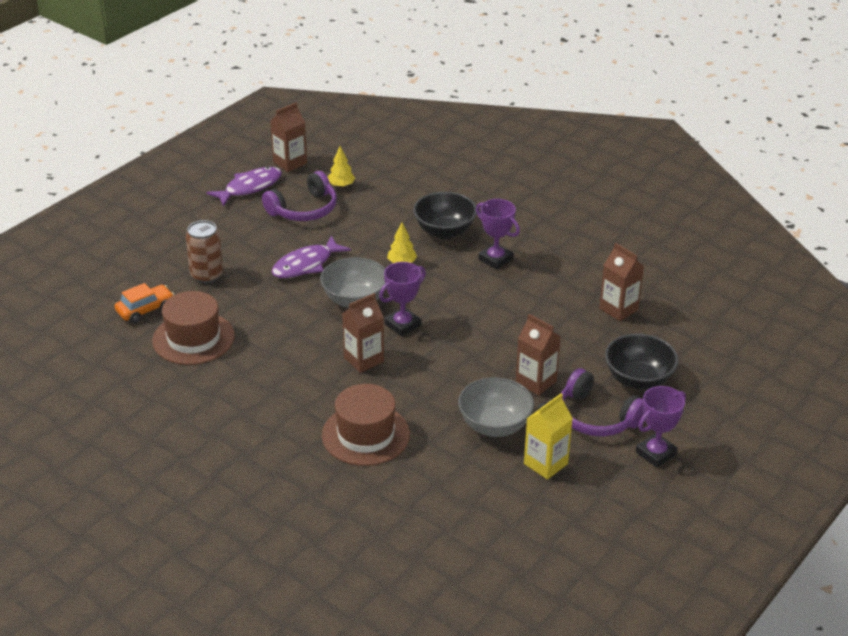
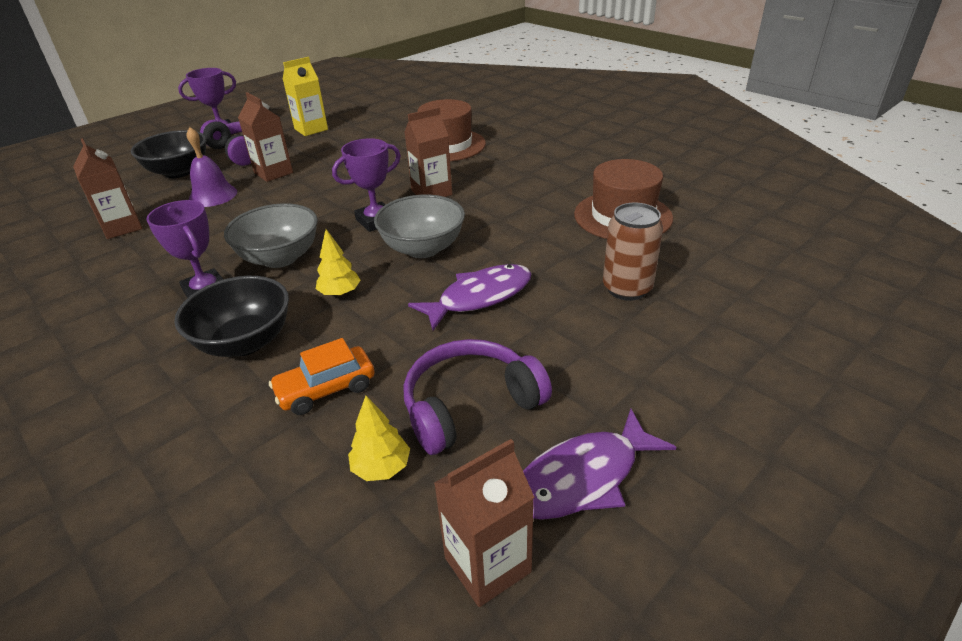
camera: 170 degrees left, 0 degrees up
orange car [115,283,174,323] -> orange car moved to [269,338,375,415]
grey bowl [458,377,534,437] -> grey bowl moved to [224,203,318,268]
none -> purple bell [186,127,237,207]

